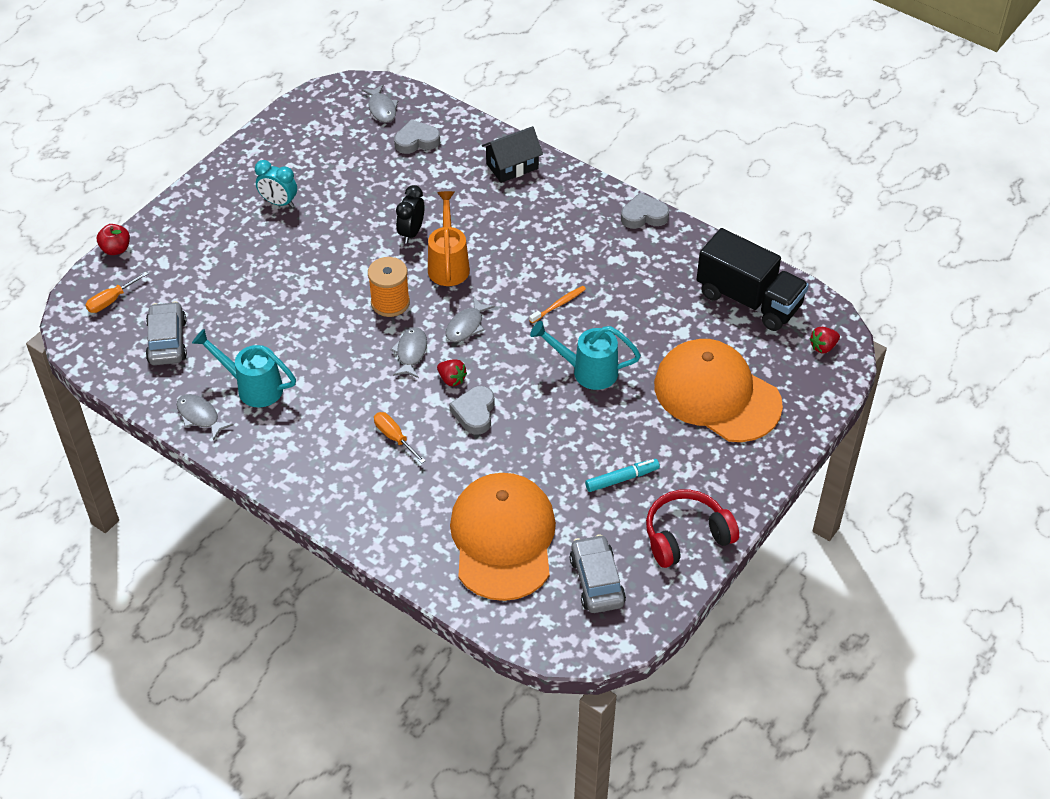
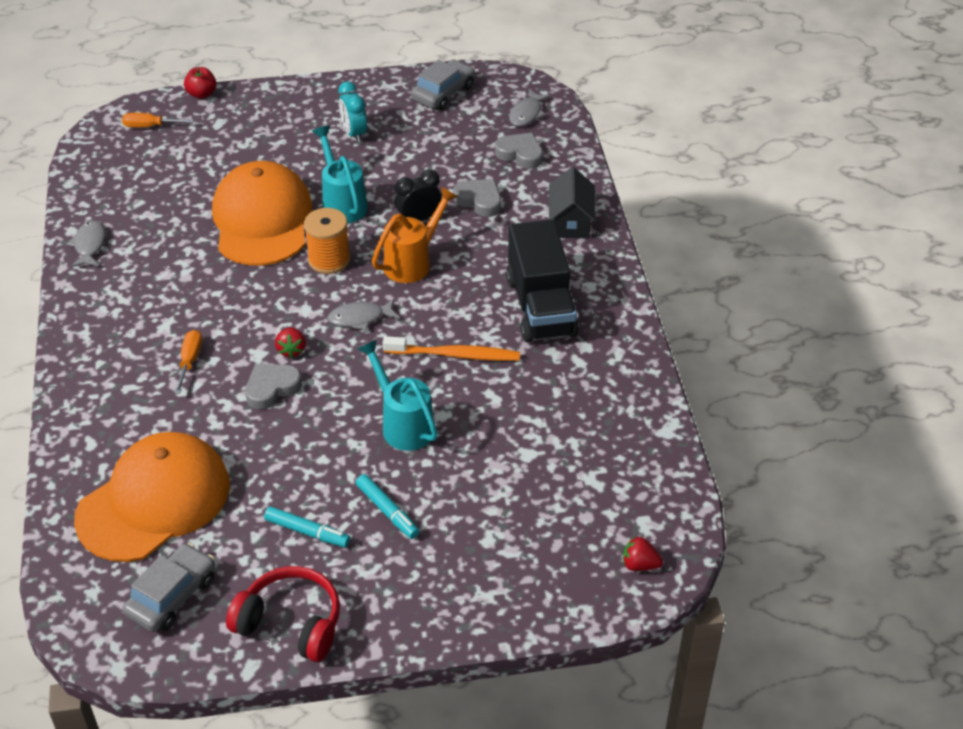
camera: 45 degrees right, 5 degrees down
grey car [146,301,187,365] -> grey car moved to [411,59,475,110]
turquoise watering can [192,329,296,407] -> turquoise watering can moved to [312,126,368,223]
grey fish [390,327,427,378] -> none
black house [482,126,543,183] -> black house turned 75 degrees clockwise [549,167,596,238]
orange toothbrush [529,286,586,324] -> orange toothbrush [383,336,520,361], size x1.68
grey heart [621,193,669,229] -> grey heart moved to [453,179,501,217]
orange cap [654,339,783,442] -> orange cap moved to [212,161,313,266]
black truck [697,228,809,331] -> black truck moved to [506,219,579,342]
none -> turquoise marker [356,474,420,539]

